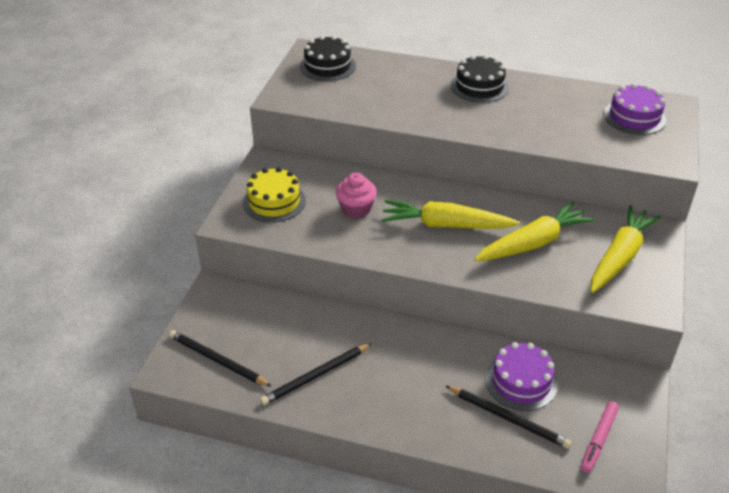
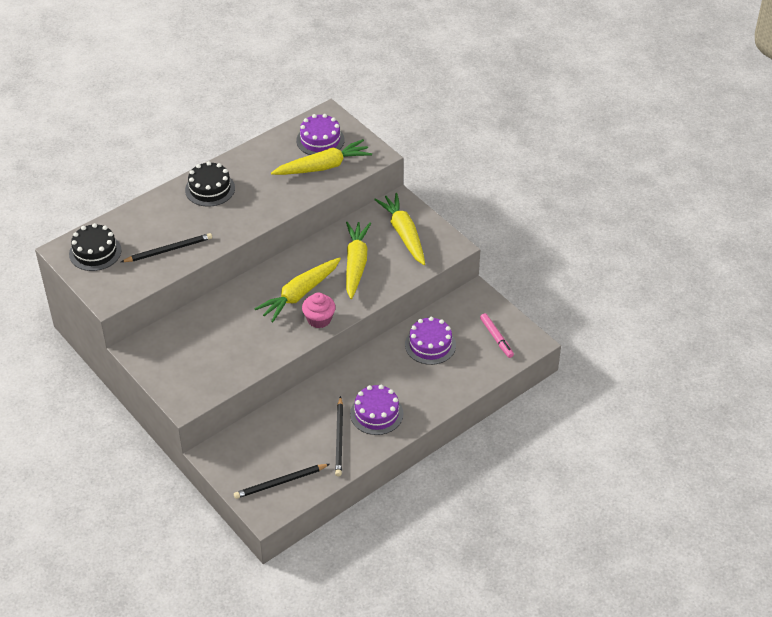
camera: 55 degrees left, 5 degrees up
yellow cake [243,167,306,222] -> none
pink cupcake [336,173,377,219] -> pink cupcake moved to [302,292,336,328]
black pencil [446,386,572,449] -> black pencil moved to [121,233,212,262]
none -> yellow carrot [271,139,372,175]
none -> purple cake [350,385,404,435]

